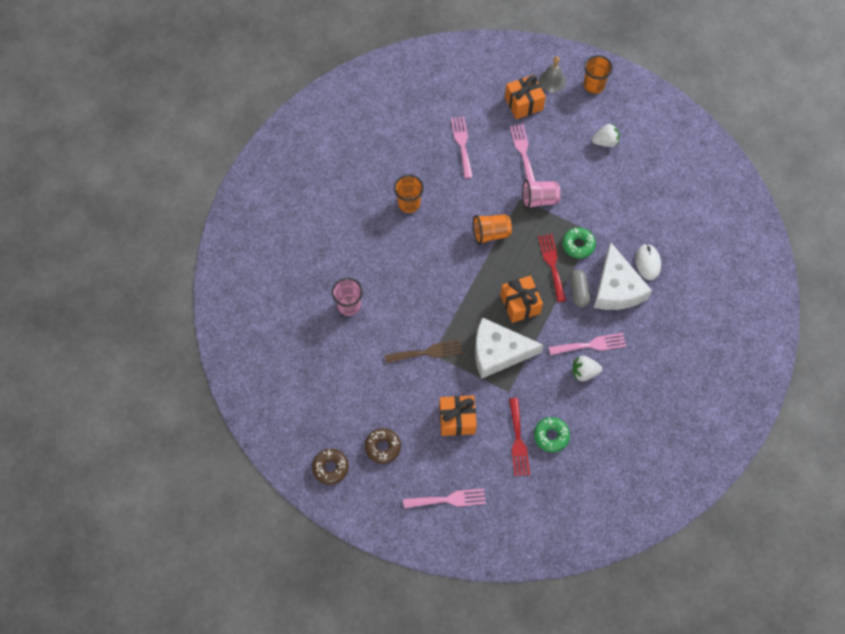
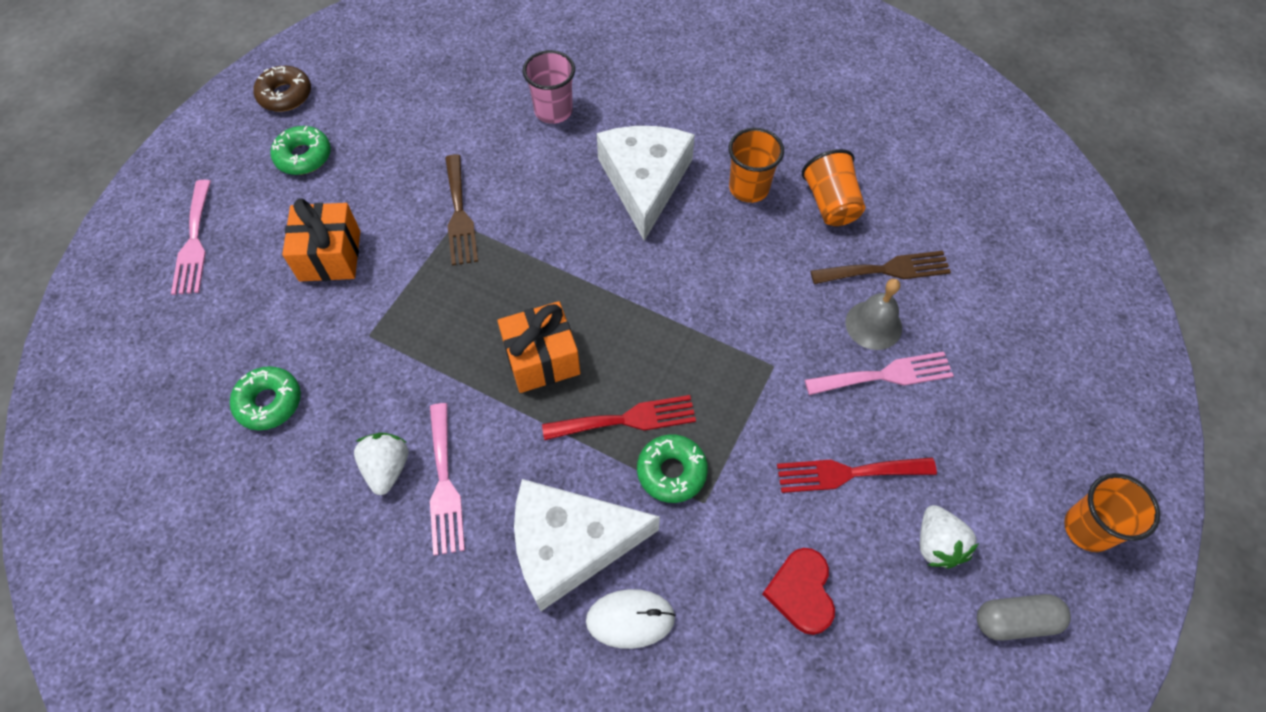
camera: 90 degrees right, 5 degrees down
brown donut [365,428,401,464] -> green donut [271,126,331,175]
pink fork [451,116,473,178] -> brown fork [811,251,951,284]
orange cup [473,214,512,245] -> orange cup moved to [802,149,865,226]
white cheese [475,317,544,379] -> white cheese moved to [597,126,695,241]
orange gift [505,75,546,119] -> none
red fork [509,398,530,476] -> red fork moved to [777,457,937,493]
pink cup [522,179,561,209] -> none
grey bell [539,56,566,93] -> grey bell moved to [845,279,902,350]
grey capsule [570,270,590,308] -> grey capsule moved to [977,594,1071,641]
none -> red heart [762,548,835,635]

